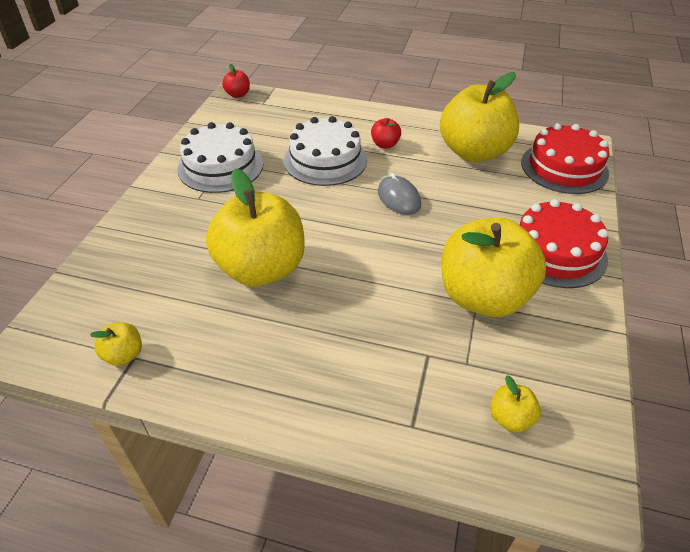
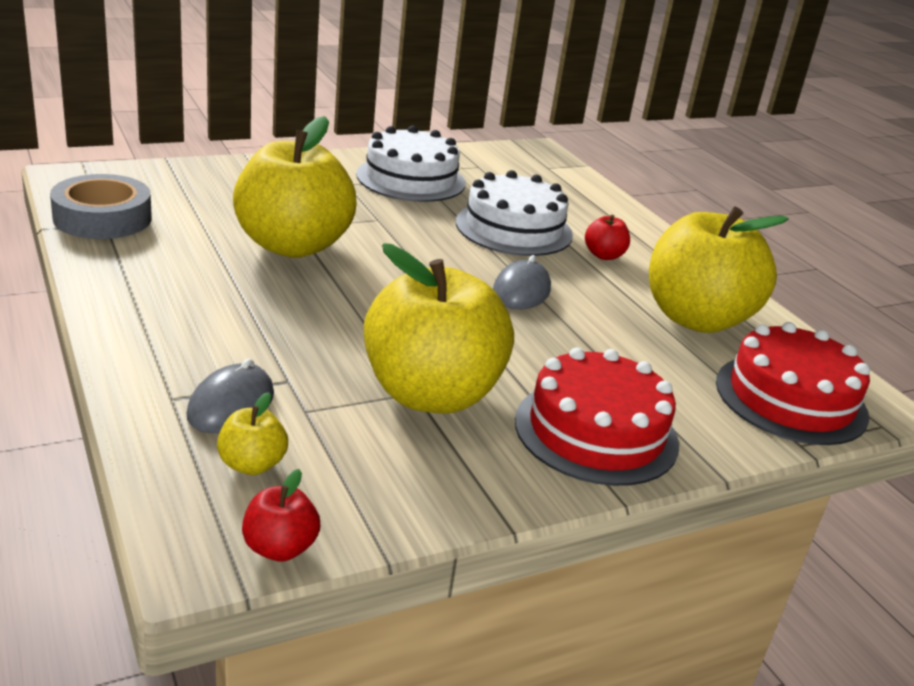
camera: 45 degrees right, 15 degrees down
yellow apple [90,323,142,366] -> grey tape [50,174,152,239]
red apple [222,64,250,98] -> red apple moved to [242,469,320,562]
none -> grey mouse [187,358,274,433]

